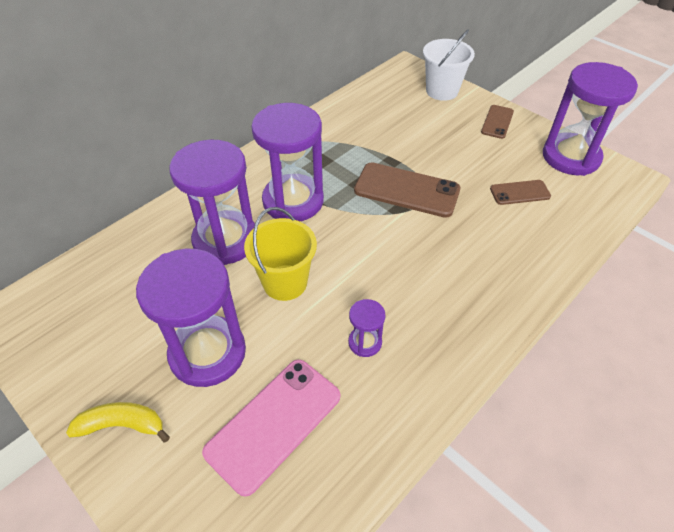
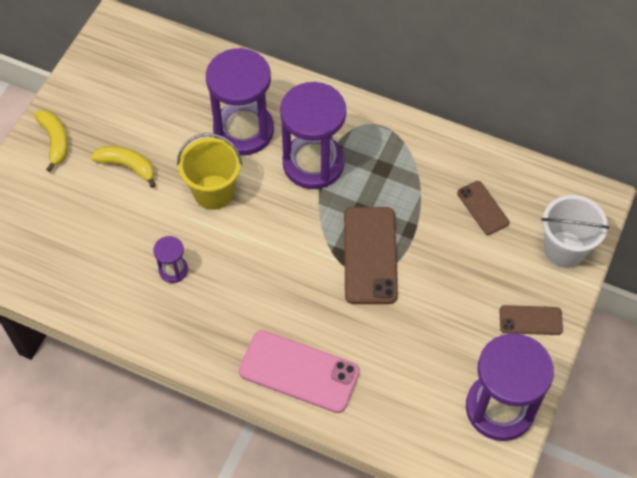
camera: 70 degrees right, 10 degrees up
purple hourglass [136,249,246,387] -> yellow banana [91,146,156,188]
pink phone [202,360,340,497] -> pink phone moved to [239,330,360,413]
brown phone [490,180,551,205] -> brown phone moved to [457,181,509,235]

